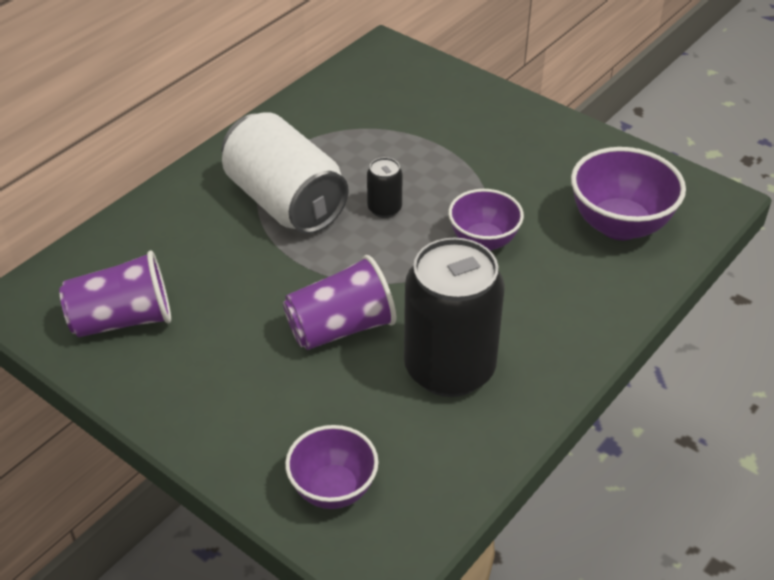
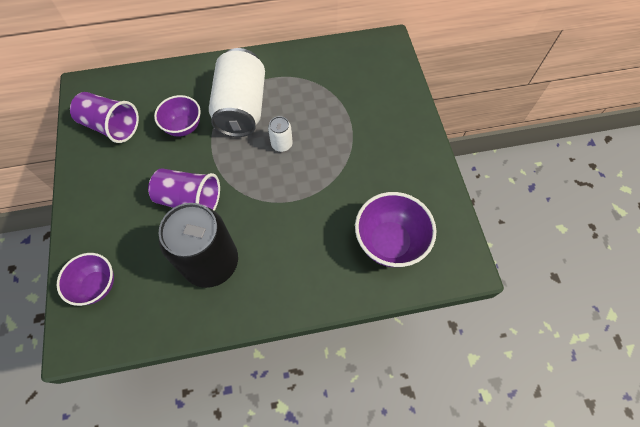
camera: 40 degrees right, 20 degrees up
black can [367,157,403,218] -> white can [268,116,293,152]
purple bowl [448,189,524,251] -> purple bowl moved to [154,95,201,137]

